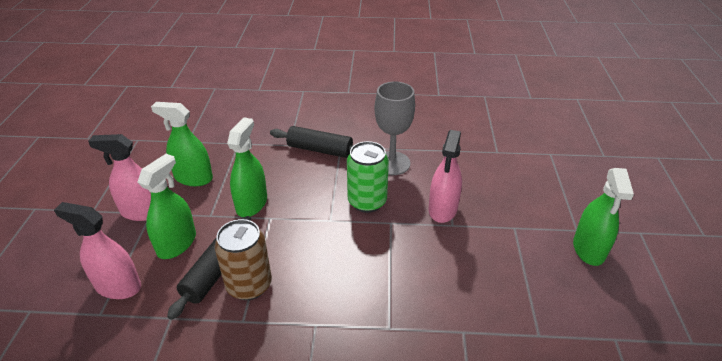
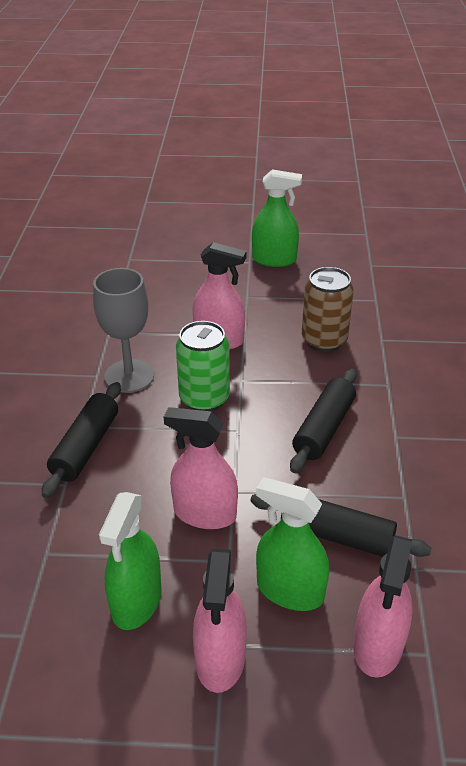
camera: 90 degrees left, 0 degrees up
brown can [215,219,272,300] -> brown can moved to [302,267,354,352]
green spray bottle [227,118,267,217] -> pink spray bottle [164,407,238,529]
none -> black rolling pin [290,369,357,473]

